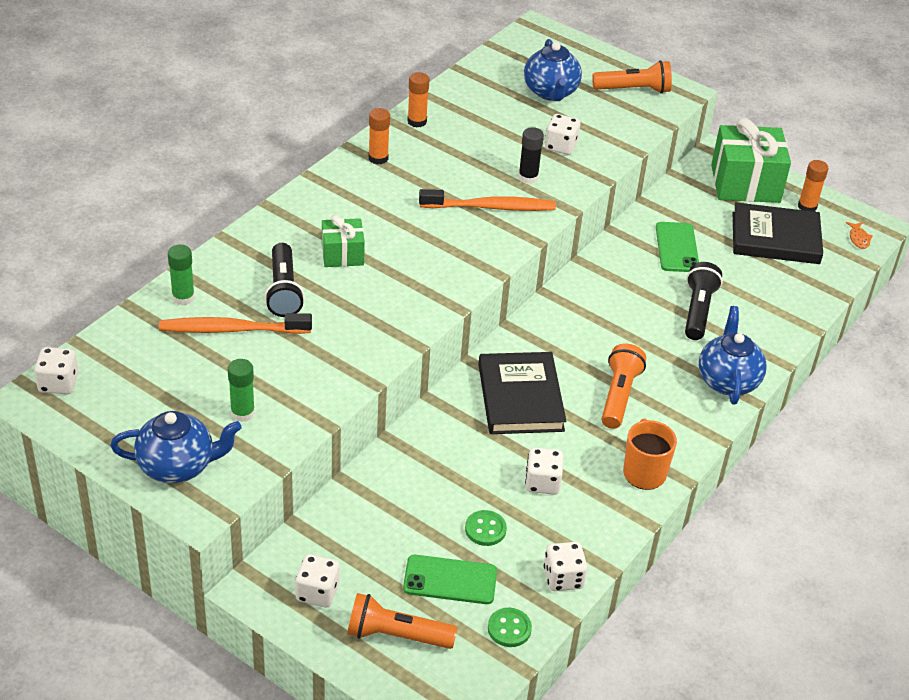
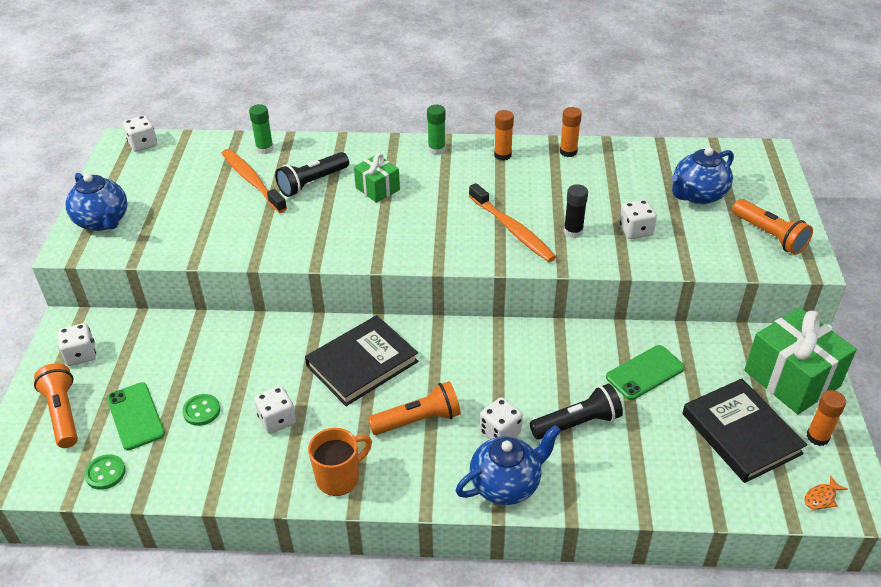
camera: 60 degrees right, 0 degrees up
green glue stick [228,359,255,422] -> green glue stick moved to [427,105,446,155]
white dice [544,542,588,591] -> white dice moved to [480,397,523,439]

